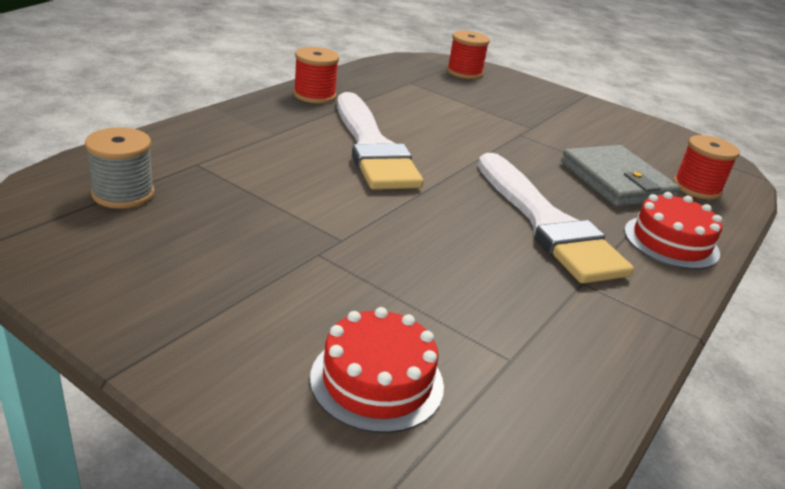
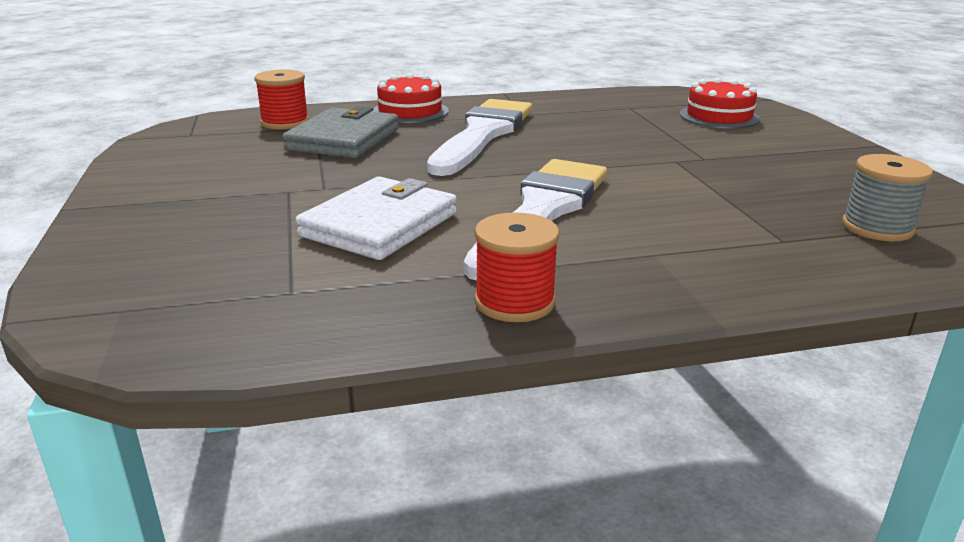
camera: 135 degrees left, 5 degrees down
red spool [447,31,490,79] -> none
none -> white wallet [296,177,457,260]

